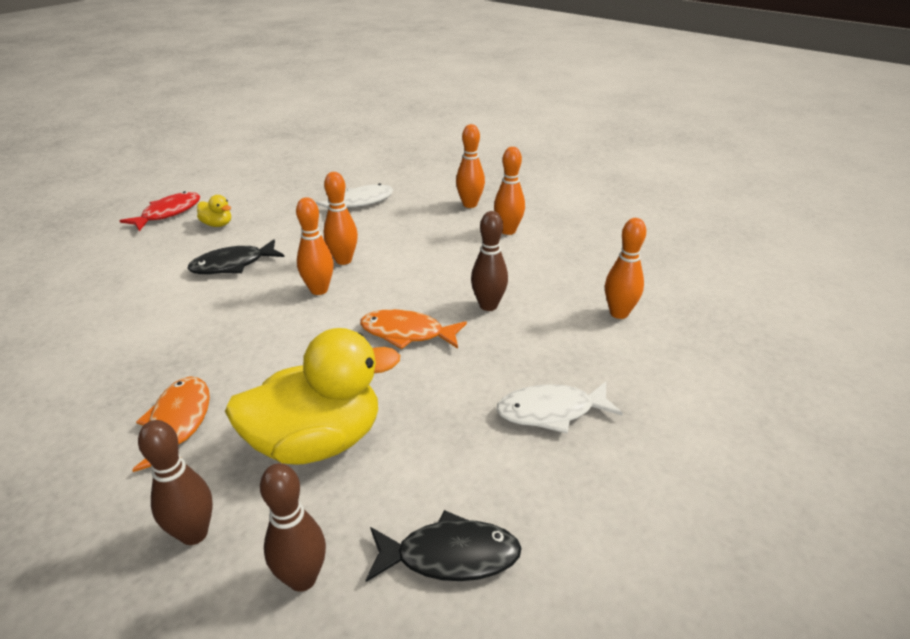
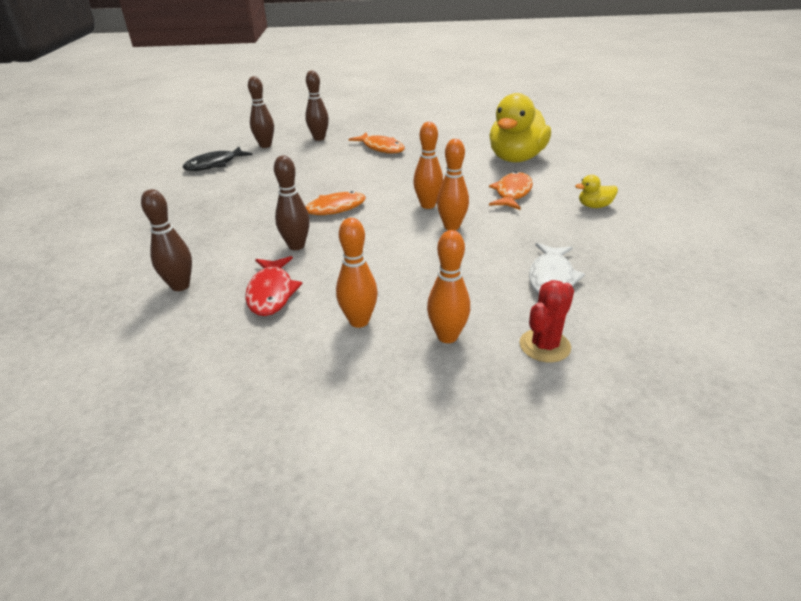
camera: 140 degrees right, 0 degrees up
red fish [119,191,200,231] -> red fish moved to [245,256,303,316]
black fish [187,240,284,274] -> orange fish [489,171,533,210]
yellow duck [225,328,400,465] -> yellow duck moved to [489,93,551,163]
white fish [496,382,623,434] -> none
orange bowling pin [605,218,646,319] -> brown bowling pin [141,189,192,291]
none -> red cactus [520,280,574,362]

